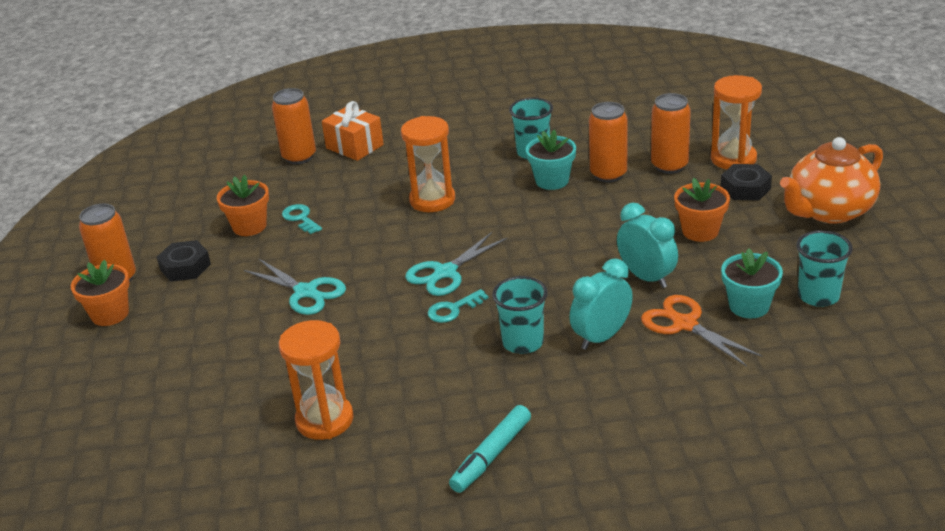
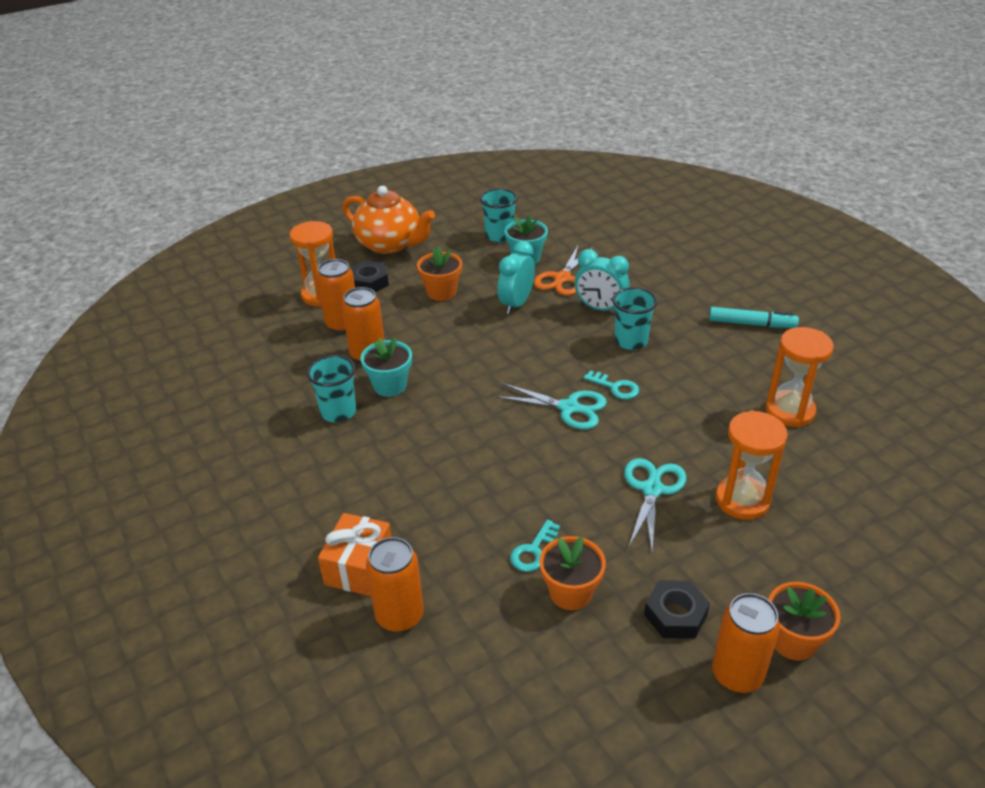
camera: 115 degrees left, 5 degrees up
orange hourglass [401,116,455,212] -> orange hourglass moved to [716,410,788,520]

